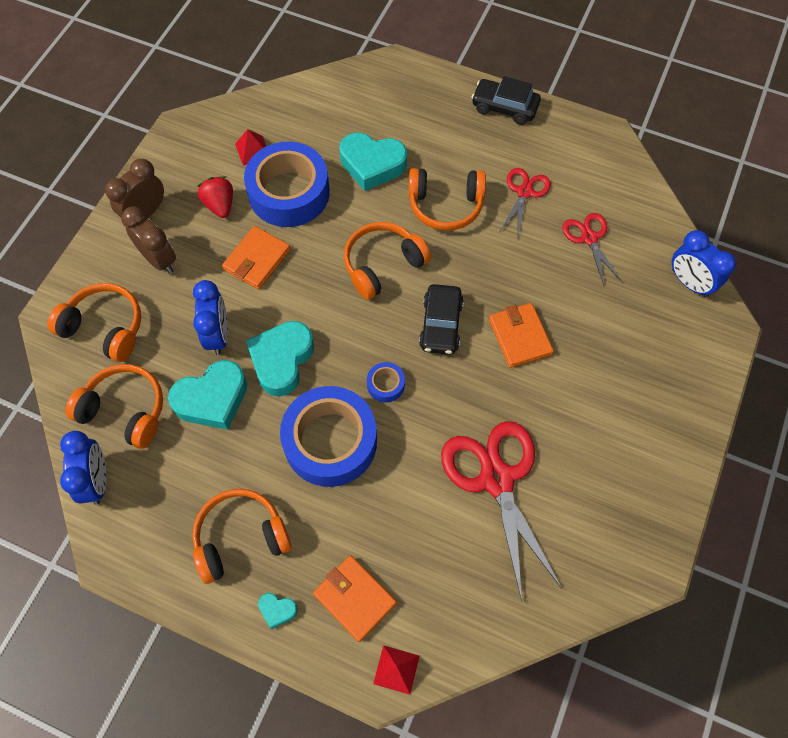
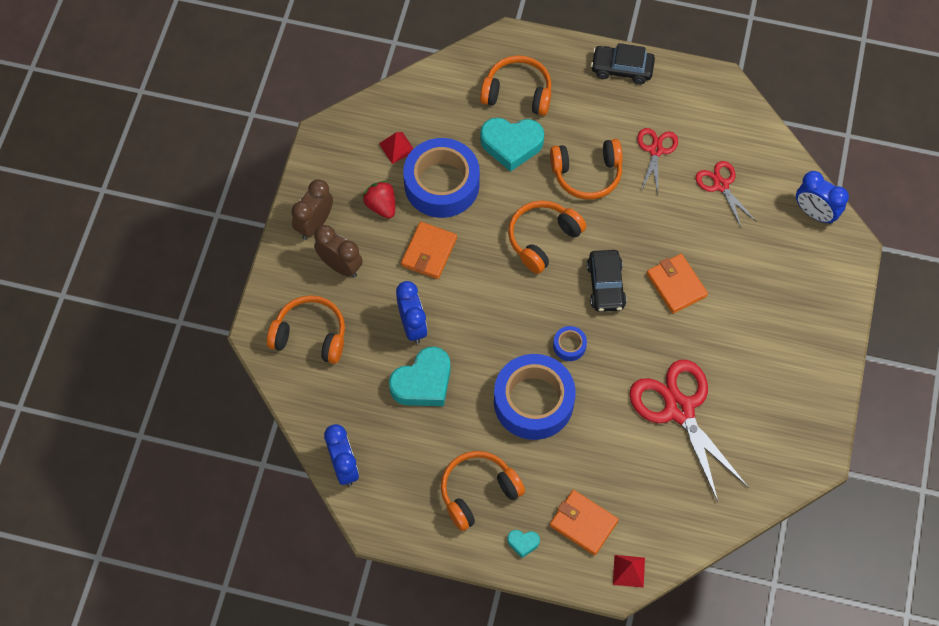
camera: 10 degrees left, 0 degrees up
orange headphones [65,364,163,449] -> orange headphones moved to [480,55,551,116]
turquoise heart [246,321,314,397] -> none

